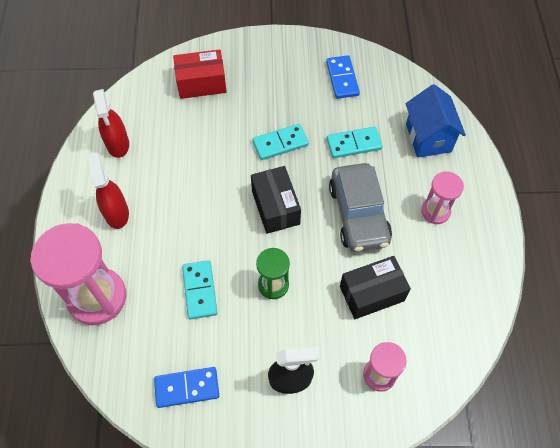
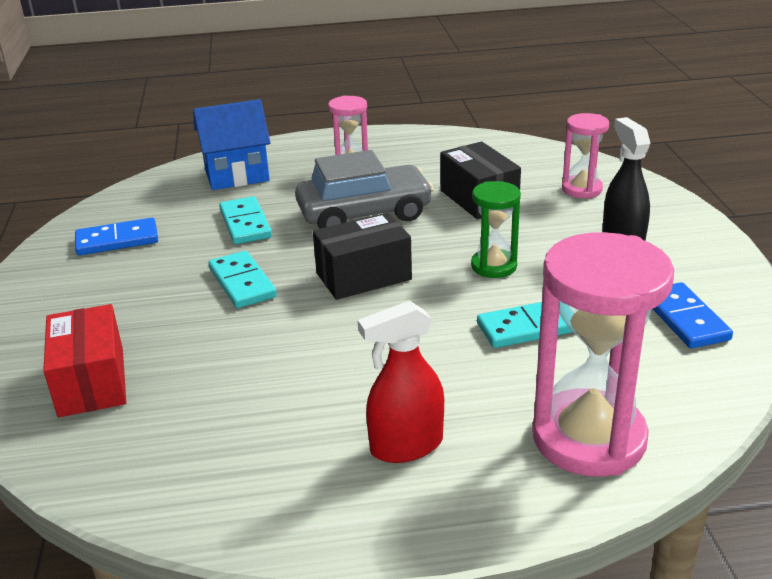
camera: 95 degrees left, 30 degrees down
red spray bottle [93,89,129,158] -> none

